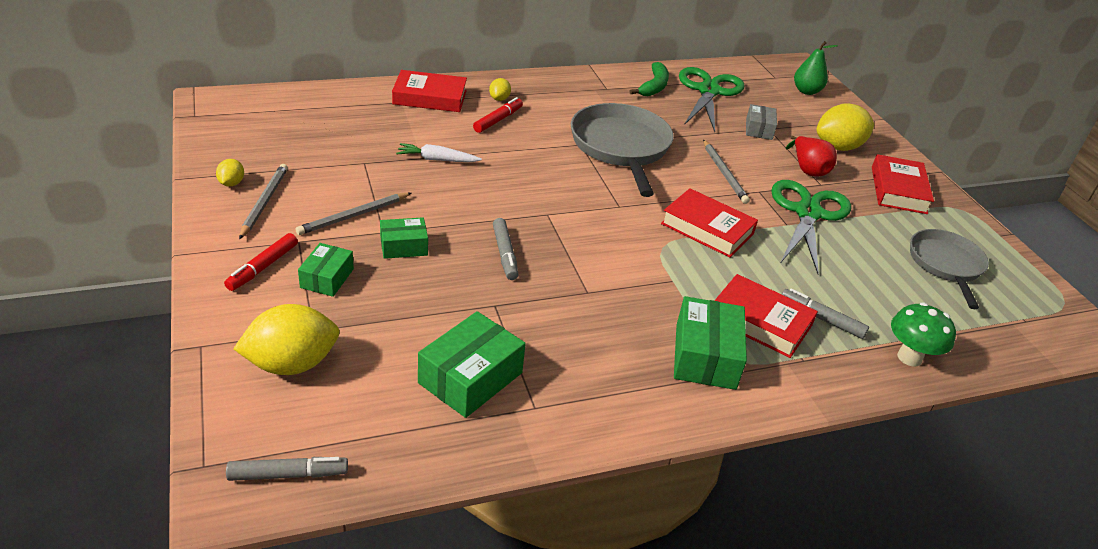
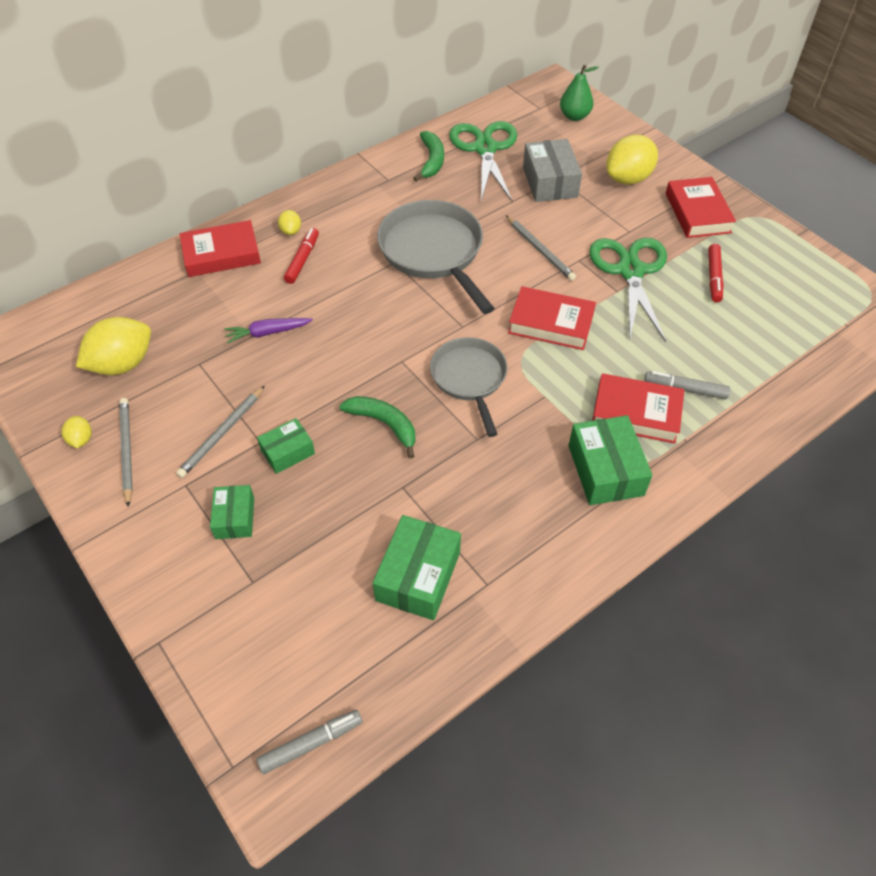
camera: 15 degrees left, 15 degrees up
red marker [224,233,298,291] -> red marker moved to [708,244,724,302]
yellow lemon [233,304,340,375] -> yellow lemon moved to [76,317,151,375]
white carrot [396,143,482,162] -> purple carrot [224,318,313,344]
grey marker [493,218,518,280] -> green banana [339,396,416,458]
grey box [746,104,777,140] -> grey box [523,139,582,202], size x1.64
red pear [785,136,837,177] -> none
green mushroom [891,302,956,367] -> none
grey pan [910,229,989,309] -> grey pan moved to [430,337,507,437]

